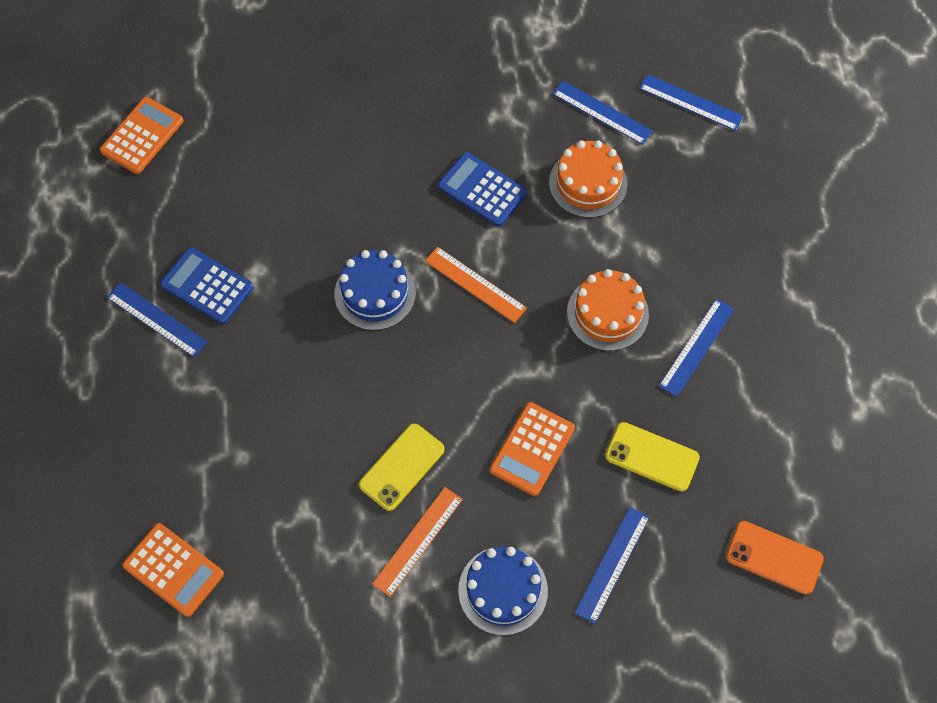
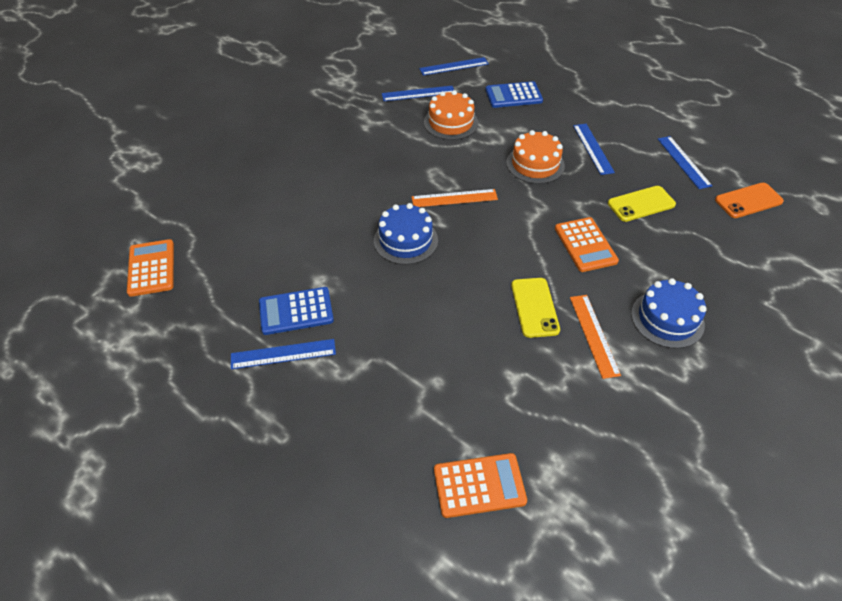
camera: 45 degrees left, 15 degrees down
blue calculator [438,152,527,226] -> blue calculator moved to [485,81,543,108]
blue ruler [575,507,650,624] -> blue ruler moved to [658,136,712,189]

